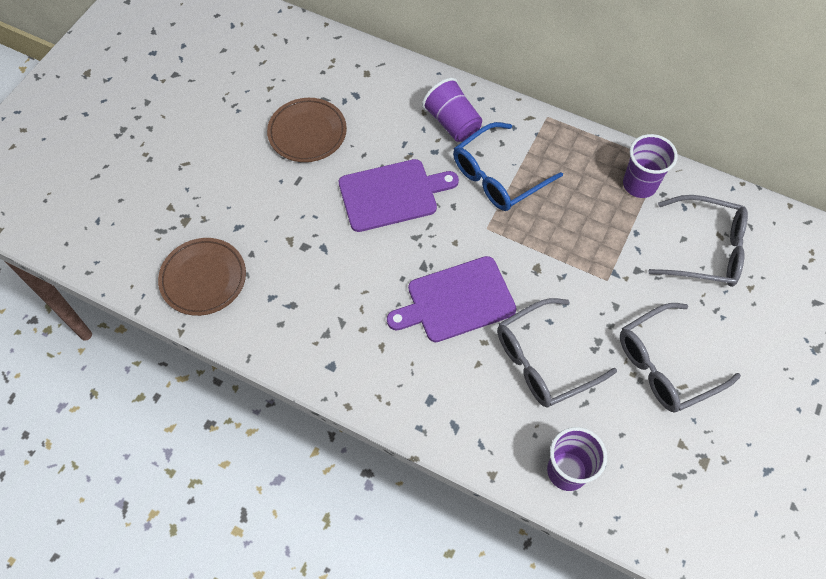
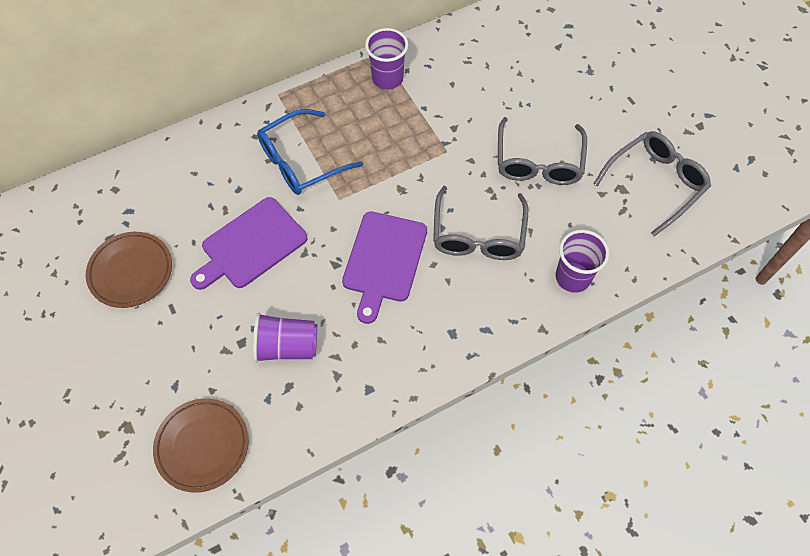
camera: 55 degrees left, 0 degrees up
purple cutting board [339,159,459,232] -> purple cutting board turned 150 degrees counterclockwise [190,197,307,290]
purple cup [422,78,482,142] -> purple cup moved to [253,313,317,363]
blue glasses [453,122,563,211] -> blue glasses turned 60 degrees clockwise [257,109,363,195]
grey glasses [648,195,748,287] -> grey glasses moved to [593,131,711,236]

